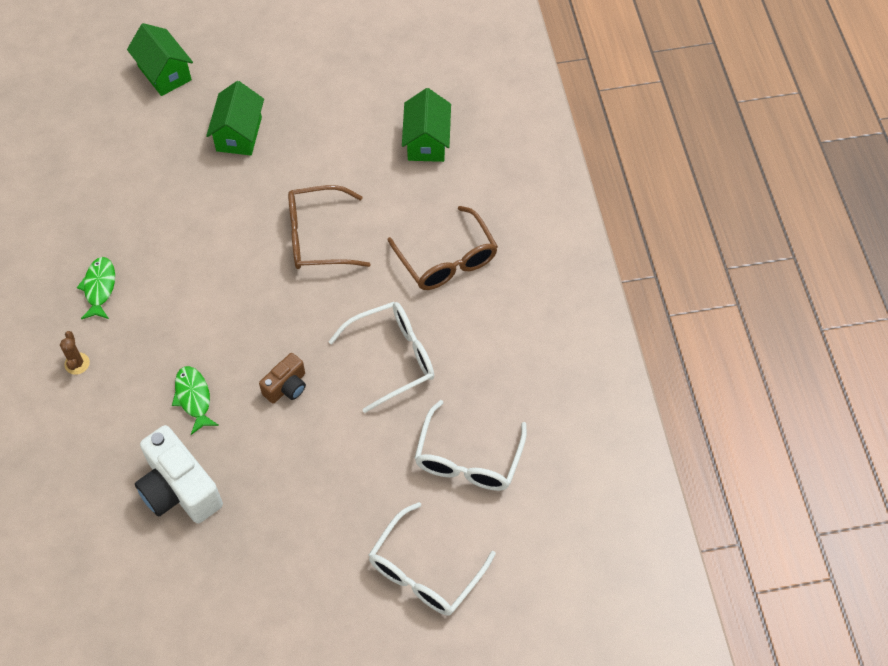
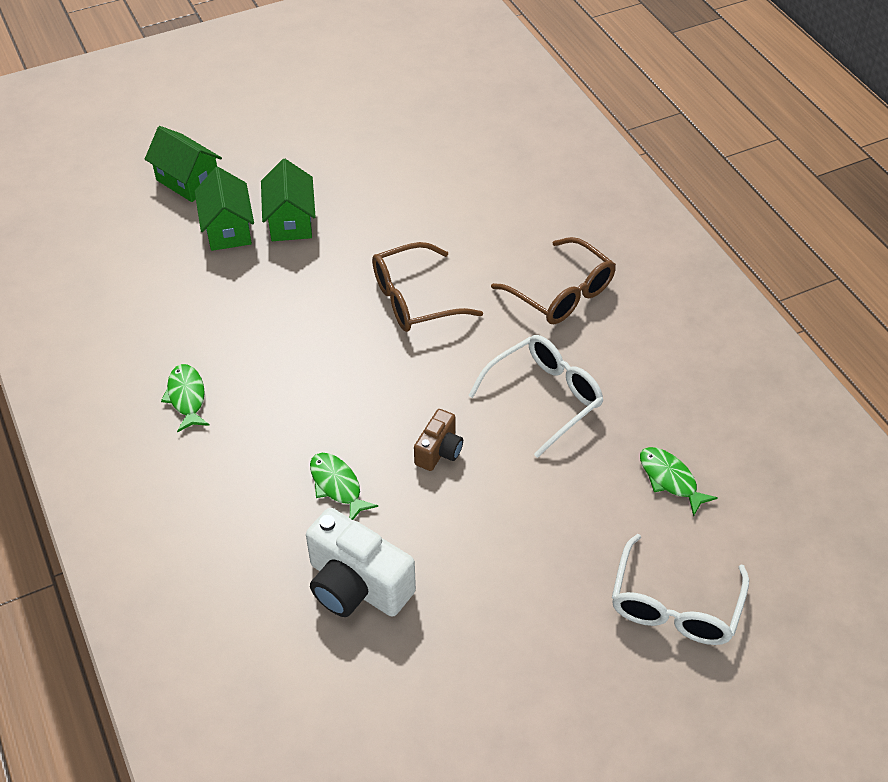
camera: 15 degrees left, 10 degrees down
brown cactus [60,331,90,375] -> none
green house [402,88,451,162] -> green house moved to [195,167,254,251]
white glasses [415,400,527,491] -> green fish [640,447,718,517]

